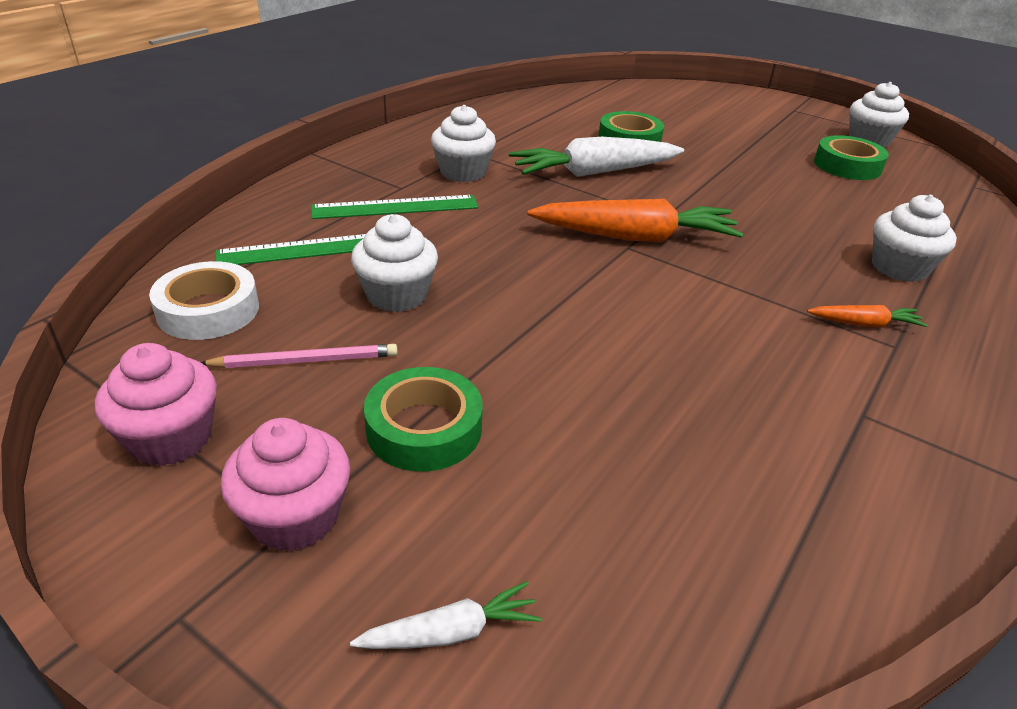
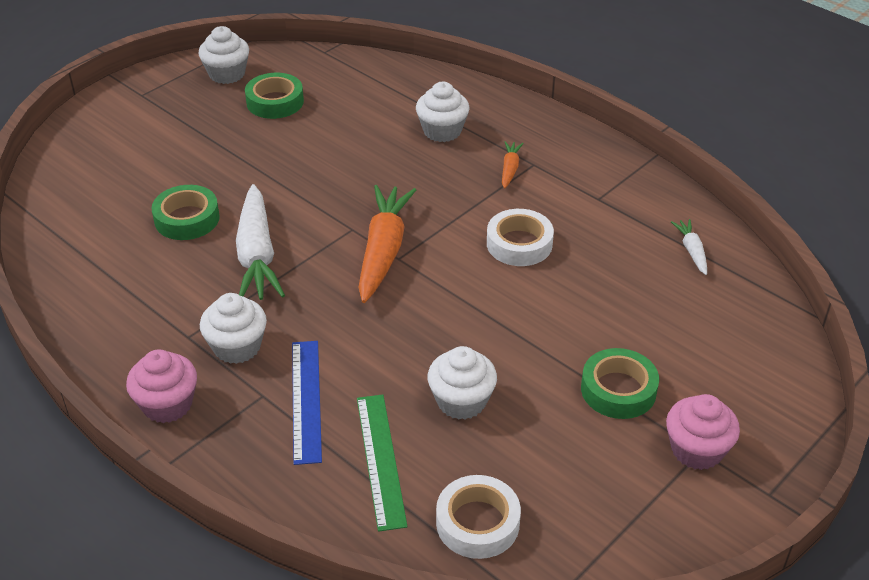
camera: 80 degrees left, 5 degrees up
pink cupcake [95,343,217,466] -> pink cupcake moved to [126,349,197,423]
pink pencil [201,344,398,368] -> none
green ruler [311,195,478,219] -> blue ruler [292,341,322,465]
white carrot [350,581,542,649] -> white carrot moved to [671,219,707,275]
none -> white tape [487,209,554,266]

